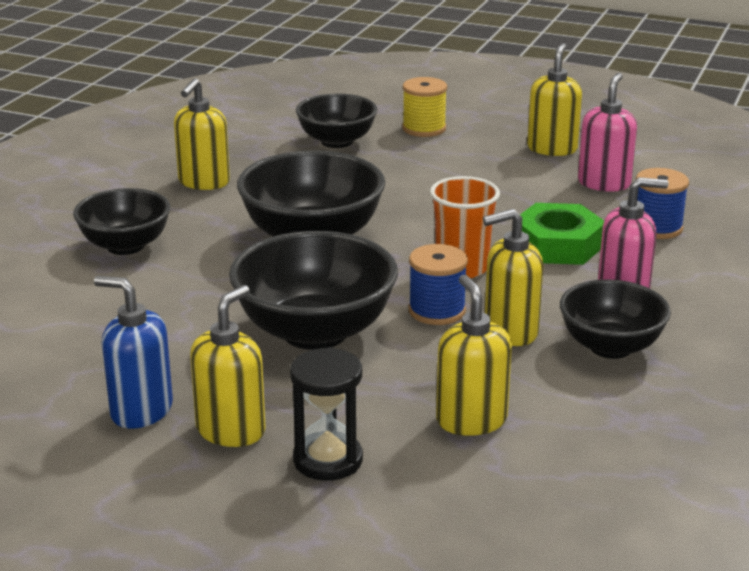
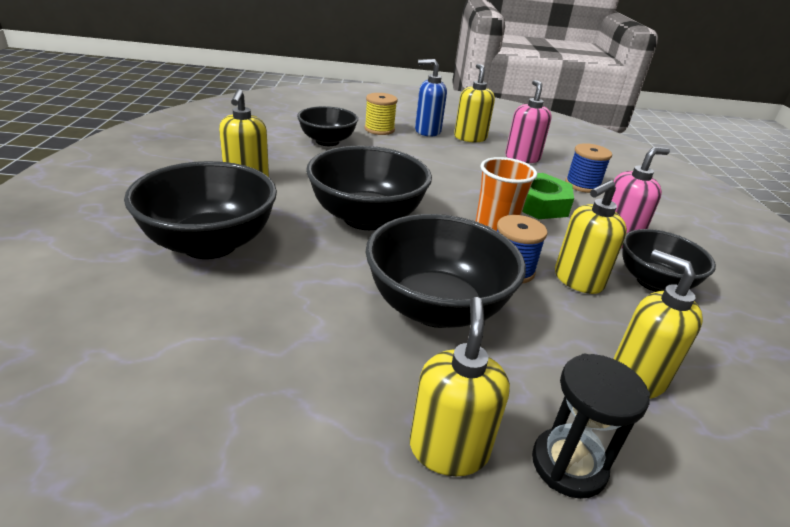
camera: 25 degrees left, 5 degrees up
black bowl [73,188,170,255] -> black bowl [124,161,277,259], size x1.55
blue soap dispenser [94,276,173,429] -> blue soap dispenser moved to [415,59,447,137]

